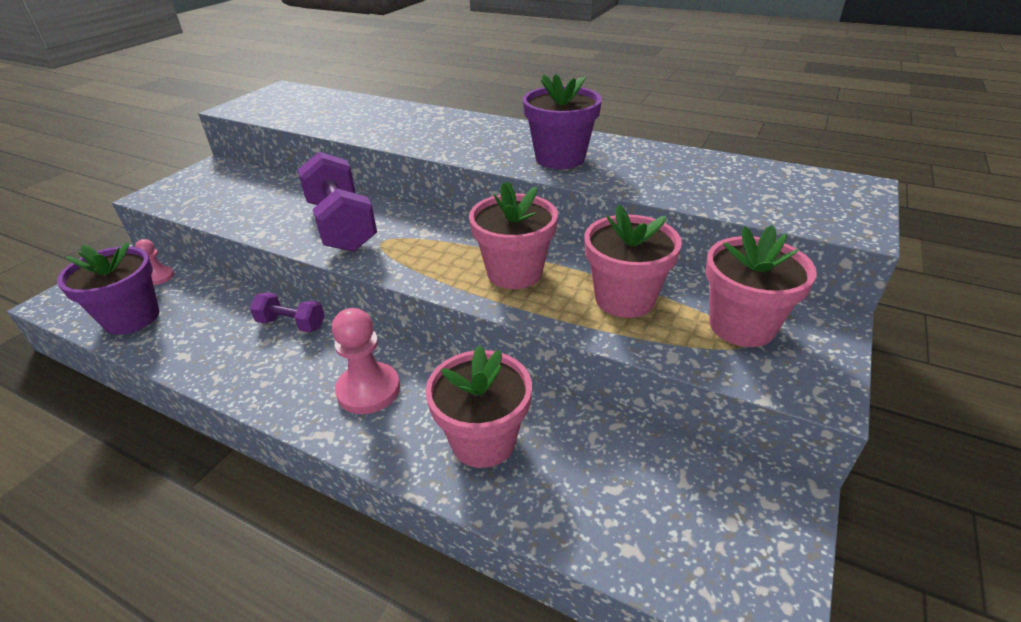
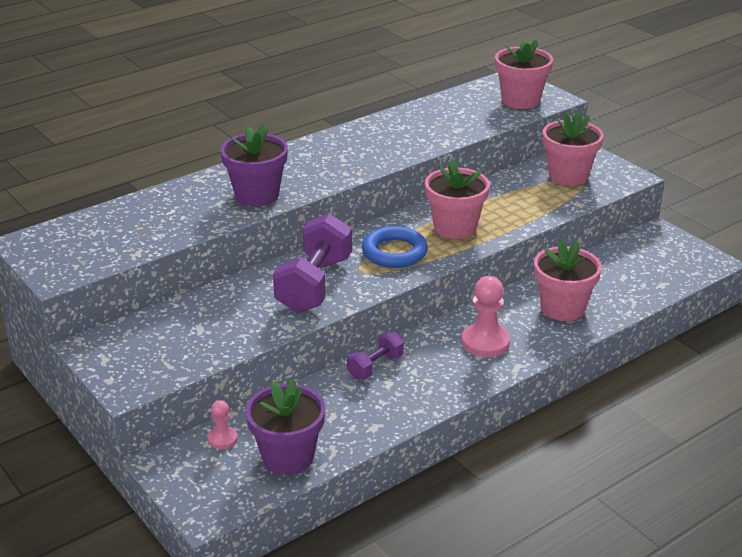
camera: 65 degrees left, 5 degrees down
purple dumbbell [298,152,377,252] -> purple dumbbell turned 75 degrees counterclockwise [273,213,352,313]
purple flower pot [523,74,602,169] -> purple flower pot moved to [220,124,288,206]
pink flower pot [585,204,682,318] -> pink flower pot moved to [495,39,553,109]
none -> blue ring [362,226,428,268]

